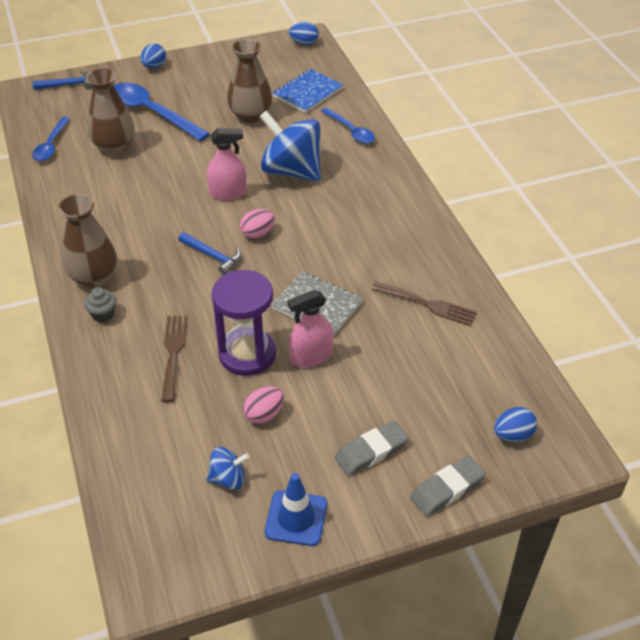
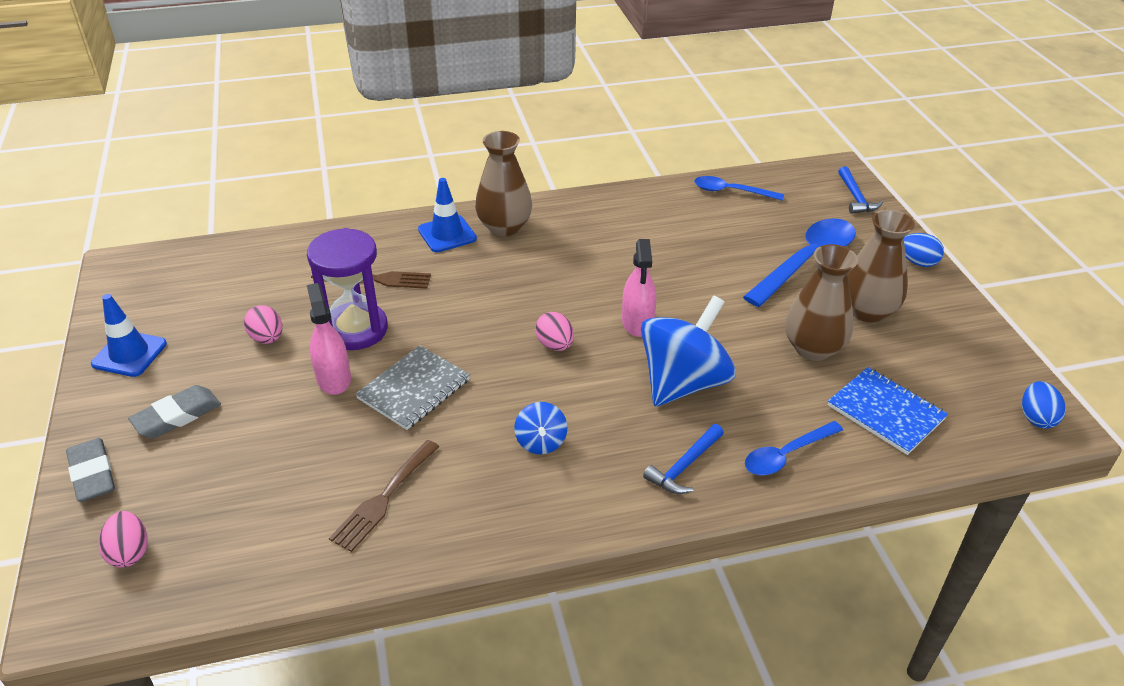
camera: 95 degrees right, 5 degrees down
grey cupcake [84,287,116,323] -> blue traffic cone [418,178,477,252]
brown vase [86,68,135,155] -> brown vase moved to [847,209,915,323]
blue hammer [178,232,241,275] -> blue hammer moved to [643,424,724,494]
blue spinning top [207,447,250,490] -> blue spinning top moved to [514,402,567,454]
grey eraser [334,420,409,476] -> grey eraser turned 75 degrees clockwise [128,385,221,438]
blue egg [494,407,537,442] -> pink egg [99,511,148,568]

